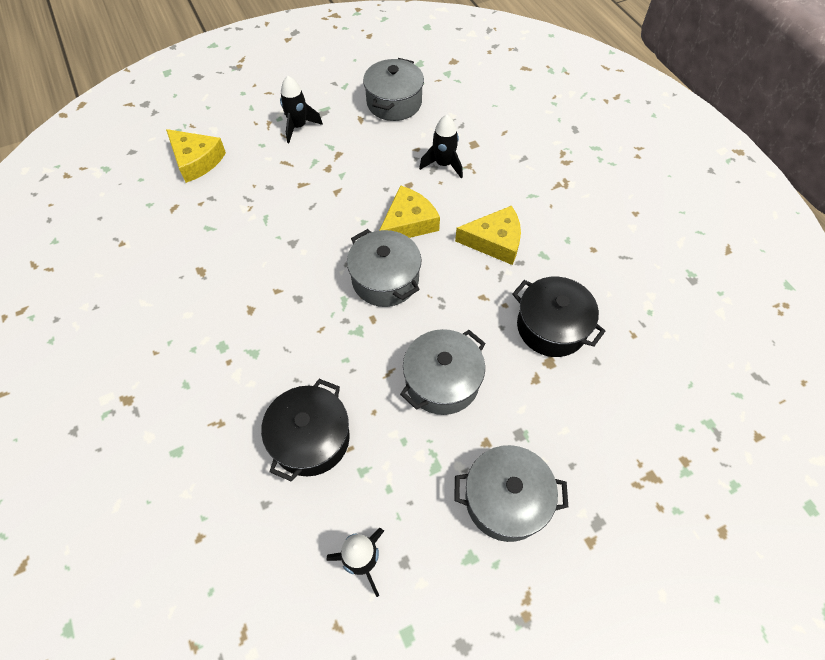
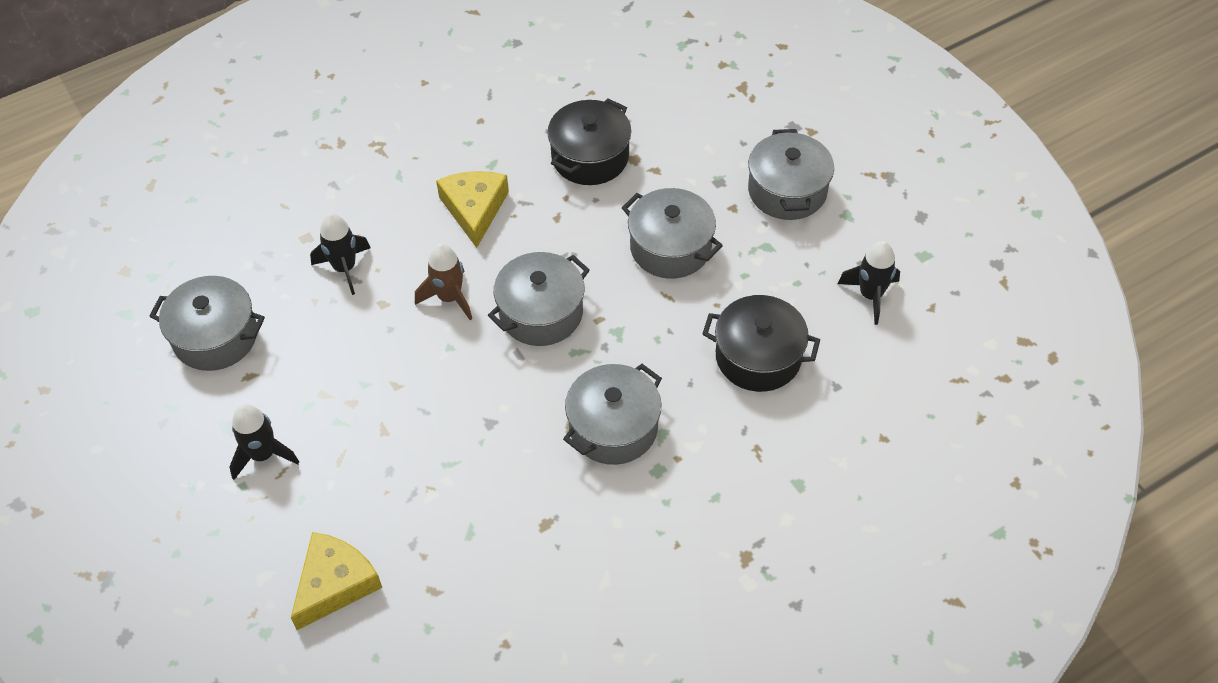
camera: 95 degrees left, 5 degrees down
yellow cheese [379,185,440,238] -> brown rocket [415,243,472,320]
none -> grey pot [563,364,662,465]

